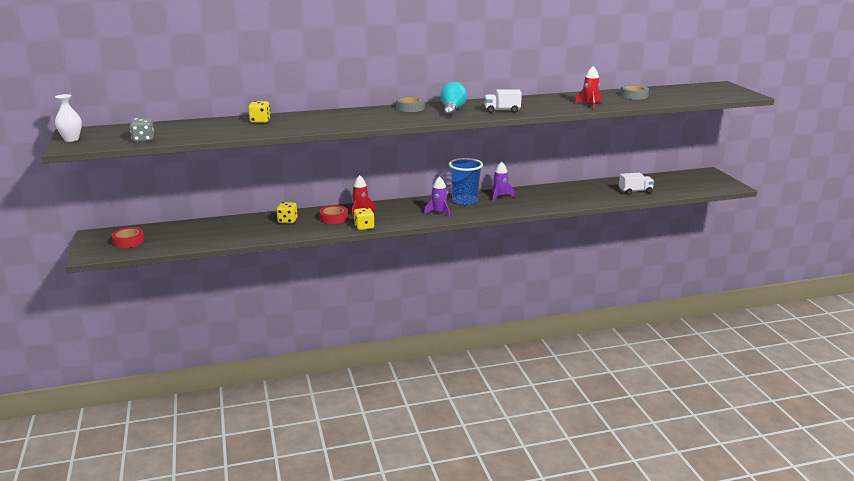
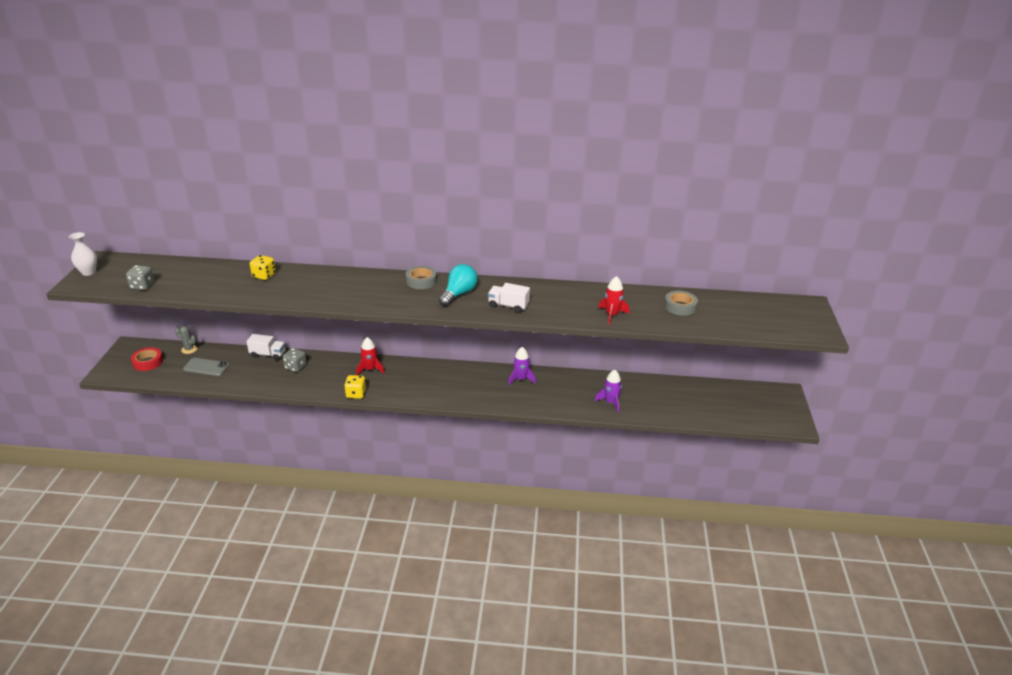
camera: 20 degrees right, 10 degrees up
yellow dice [276,202,297,224] -> grey dice [283,348,307,372]
red tape [319,205,348,224] -> none
purple rocket [424,176,450,218] -> purple rocket moved to [595,370,622,413]
blue cup [449,158,483,205] -> none
white truck [619,173,654,195] -> white truck moved to [246,334,285,360]
none -> grey cactus [175,326,197,354]
none -> grey phone [183,358,229,376]

